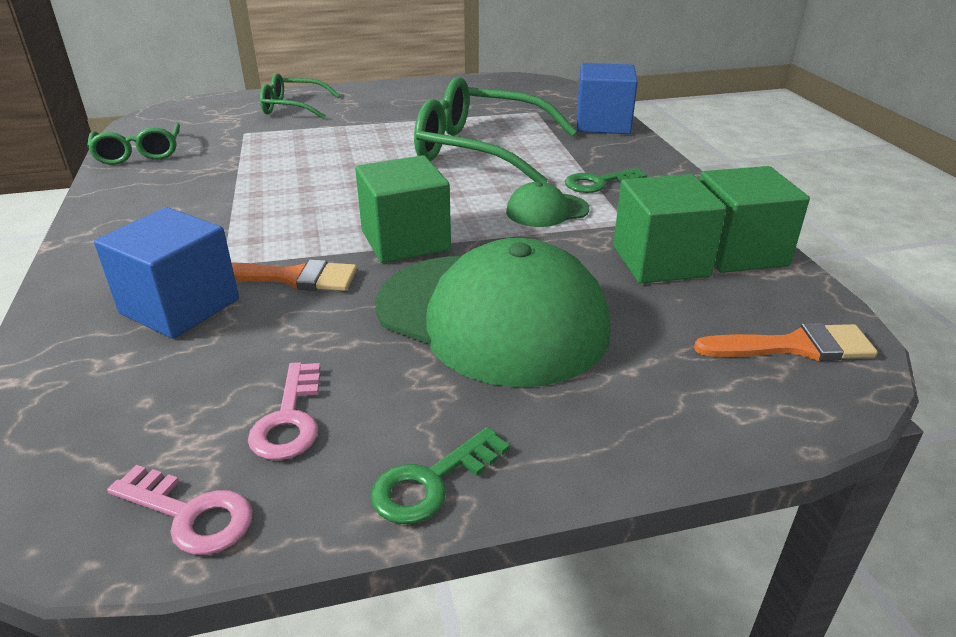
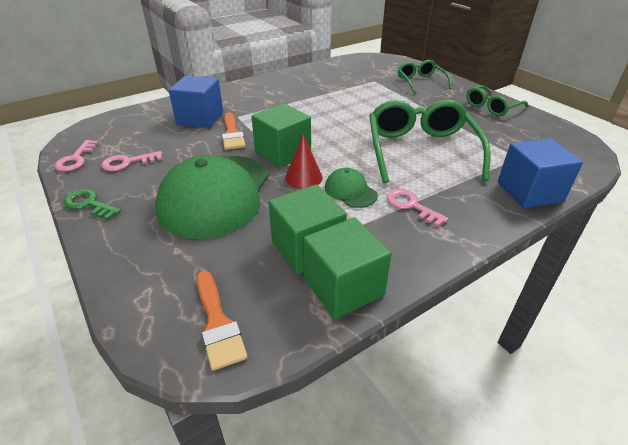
camera: 70 degrees right, 5 degrees up
green glasses [87,123,180,165] -> green glasses moved to [466,85,528,116]
green key [565,168,647,193] -> pink key [387,189,448,227]
none -> red cone [285,134,323,189]

